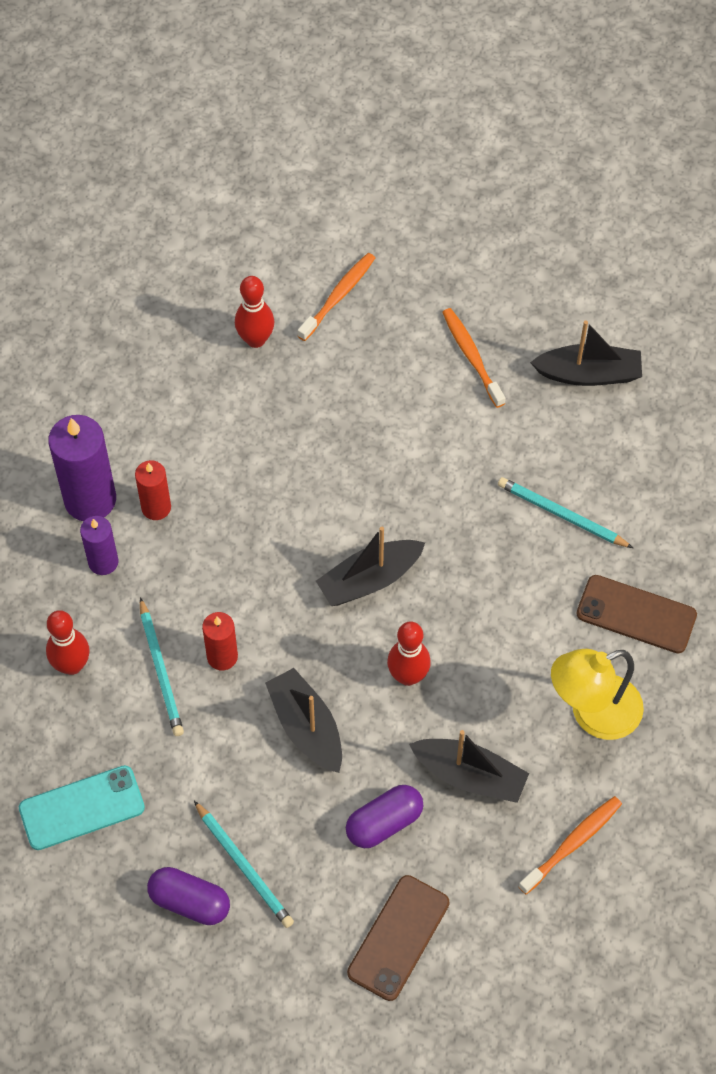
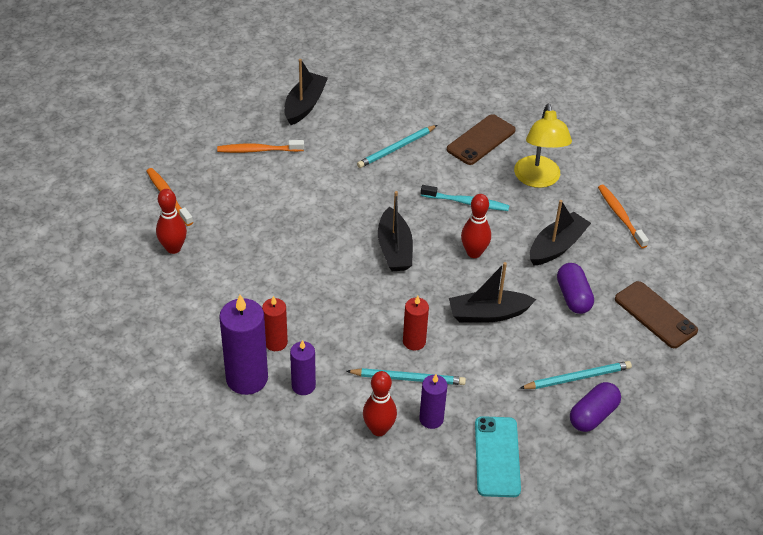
camera: 70 degrees left, 15 degrees down
none -> purple candle [419,374,447,429]
none -> turquoise toothbrush [421,185,510,211]

